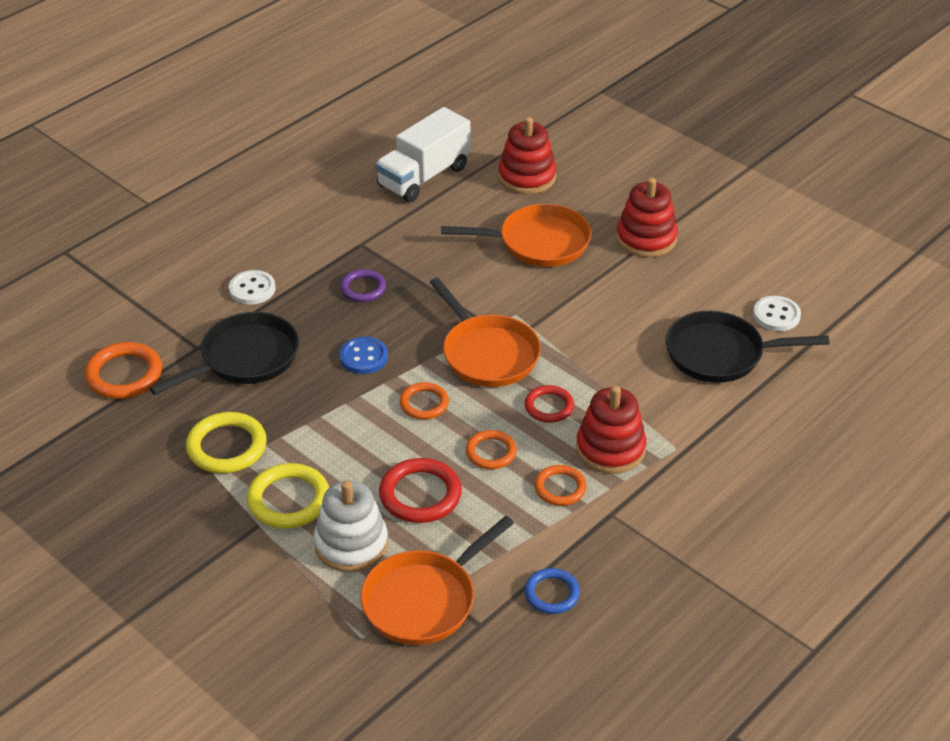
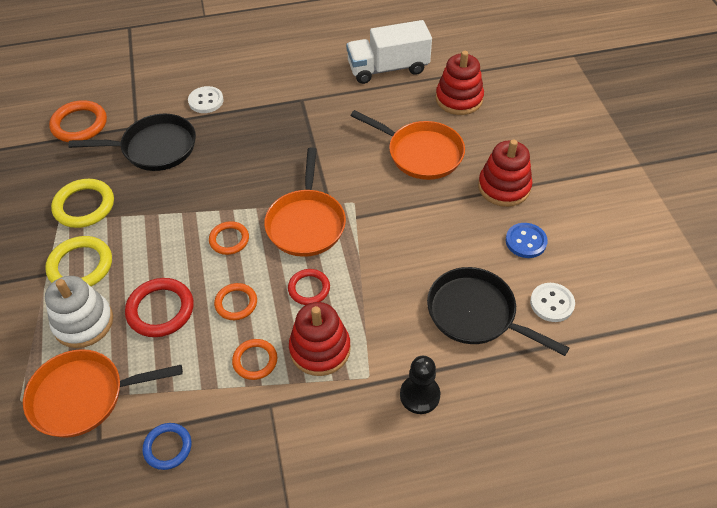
camera: 35 degrees right, 10 degrees up
blue button [339,337,388,374] -> blue button moved to [506,223,548,258]
purple ring [340,269,386,302] -> none
none -> black pawn [400,356,440,414]

